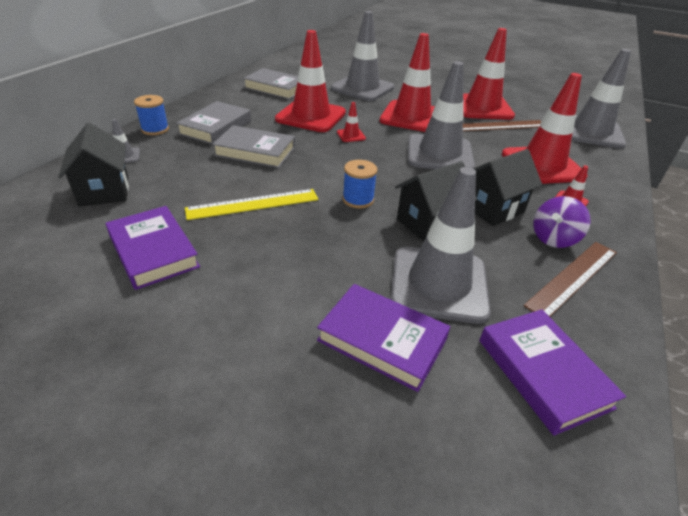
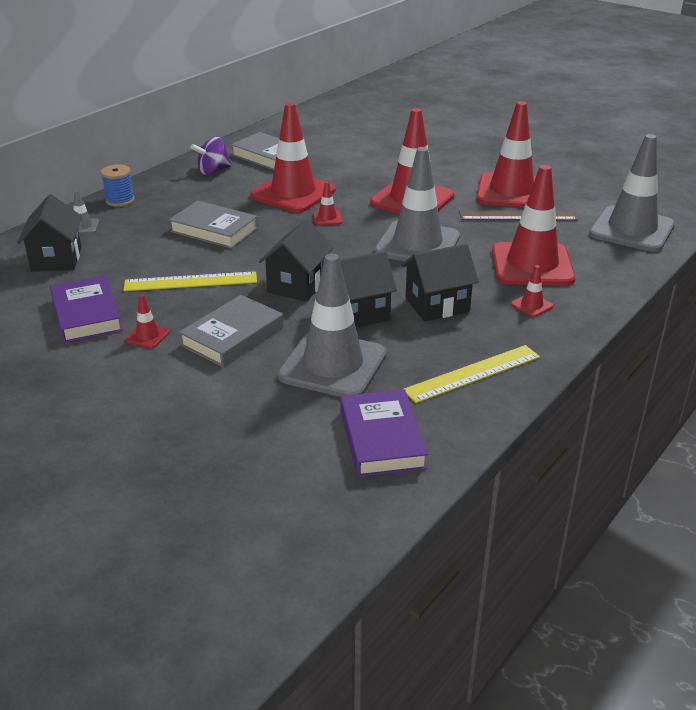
camera: 15 degrees right, 5 degrees down
grey book [176,101,251,144] -> grey book moved to [179,295,283,367]
purple book [317,284,450,392] -> none
grey traffic cone [331,11,394,101] -> none
blue spool [343,160,378,209] -> black house [259,219,334,302]
brown ruler [523,242,617,317] -> yellow ruler [404,345,540,403]
purple spinning top [533,196,590,248] -> purple spinning top moved to [191,137,232,175]
none -> red traffic cone [125,294,170,348]

